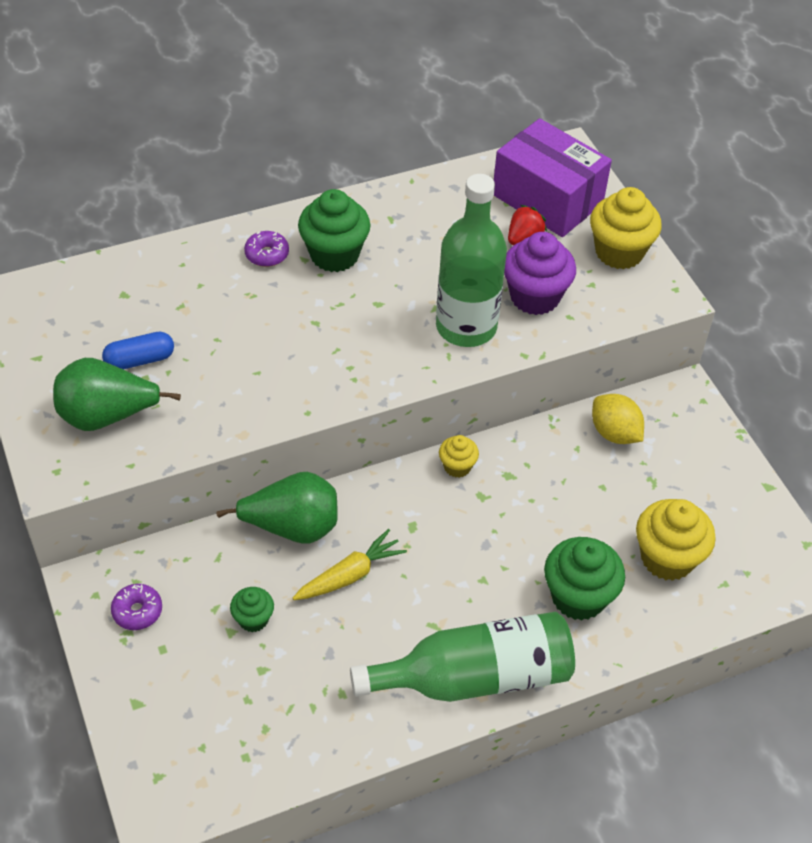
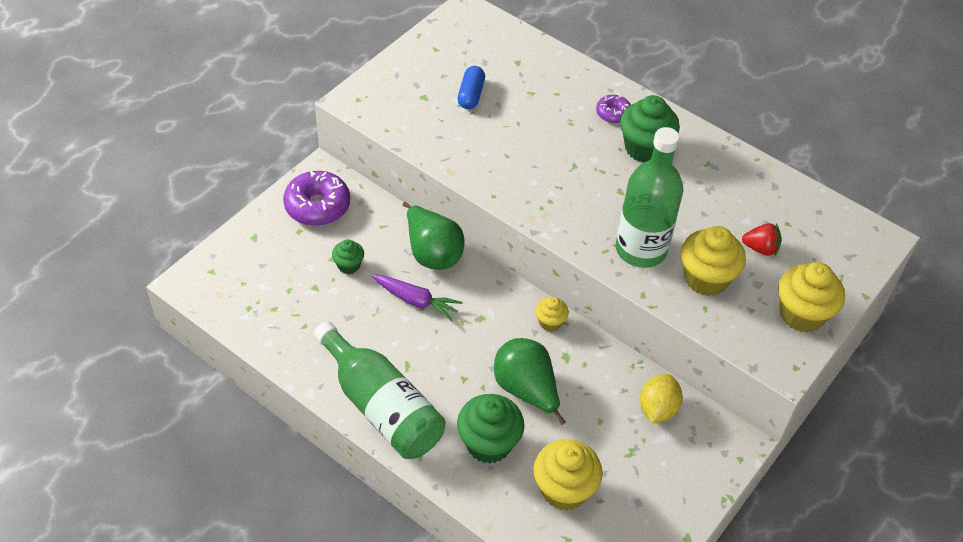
camera: 60 degrees right, 0 degrees up
green pear [53,358,181,431] -> green pear moved to [494,338,566,425]
blue capsule [102,332,174,369] -> blue capsule turned 60 degrees clockwise [458,66,485,109]
purple donut [111,584,162,630] -> purple donut [283,171,350,226], size x1.84
yellow carrot [292,529,407,600] -> purple carrot [372,275,463,321]
purple box [494,118,612,237] -> none
purple cupcake [504,232,576,315] -> yellow cupcake [681,226,746,296]

